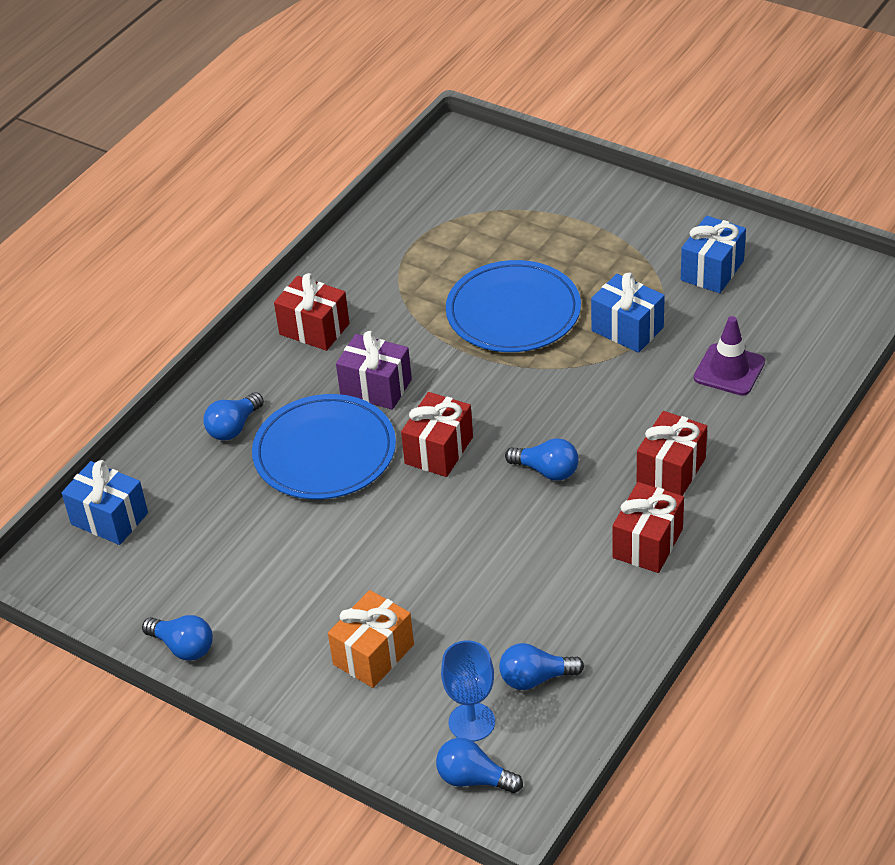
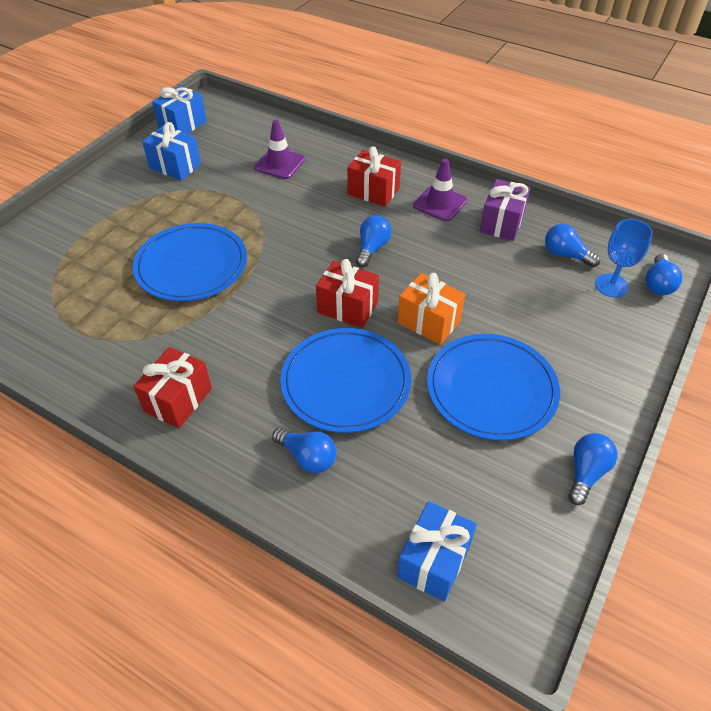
camera: 95 degrees left, 5 degrees up
orange gift [328,590,414,688] -> orange gift moved to [398,273,465,345]
purple gift [336,331,412,410] -> purple gift moved to [480,179,531,241]
blue light bulb [499,643,584,690] -> blue light bulb turned 135 degrees clockwise [545,224,600,268]
blue gift [591,273,665,353] -> blue gift moved to [152,85,207,134]
red gift [612,482,684,573] -> purple traffic cone [413,159,467,221]
none -> blue plate [427,334,560,441]

